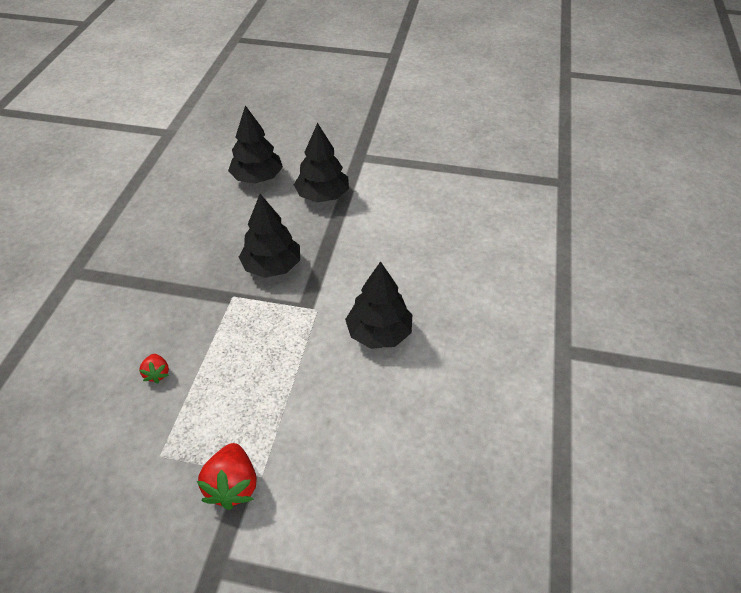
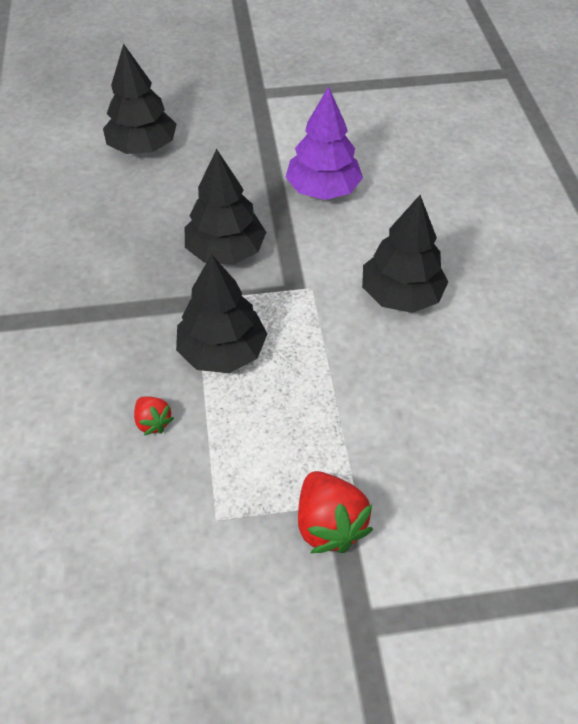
camera: 20 degrees left, 5 degrees up
black tree [294,123,349,202] -> black tree moved to [176,254,267,373]
none -> purple tree [285,86,363,200]

